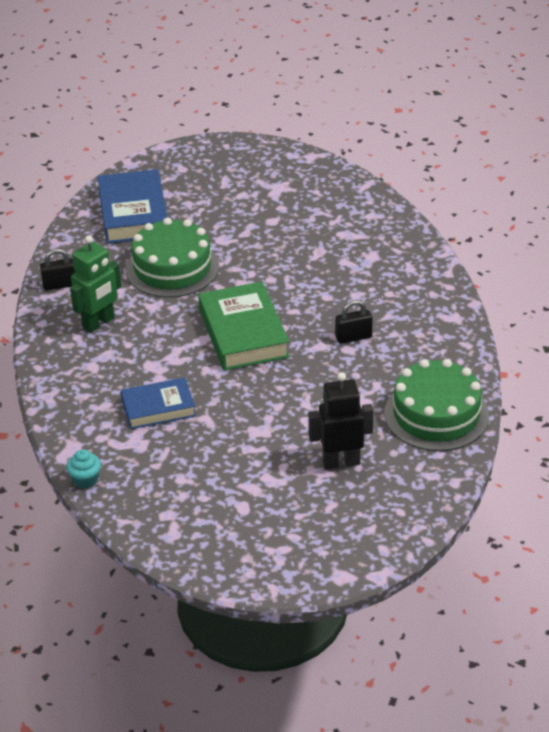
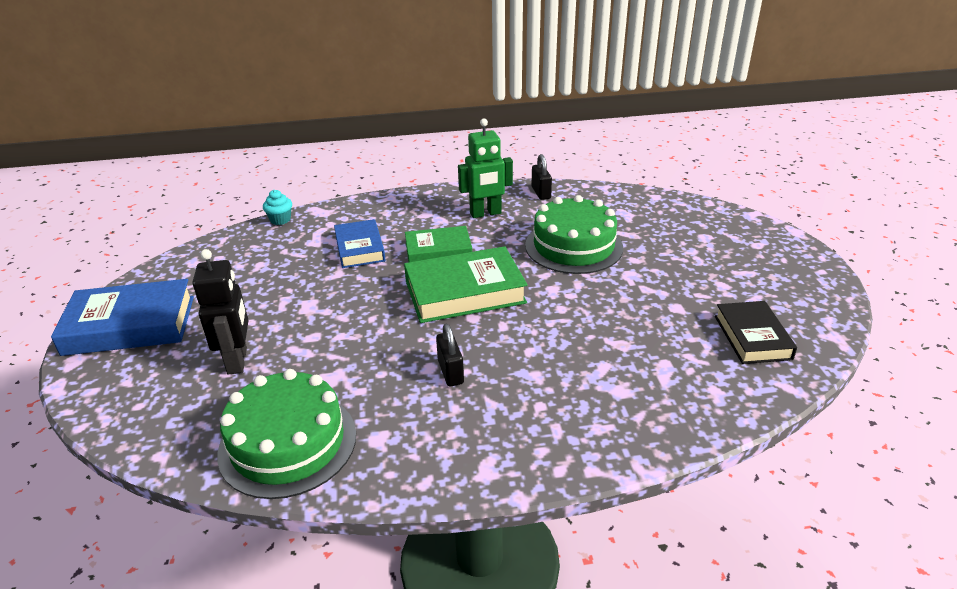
camera: 90 degrees right, 5 degrees down
green robot [70,235,121,333] -> green robot turned 60 degrees counterclockwise [458,119,513,218]
blue book [97,169,167,244] -> blue book moved to [51,279,194,356]
none -> green book [405,226,472,262]
none -> black book [715,301,797,364]

